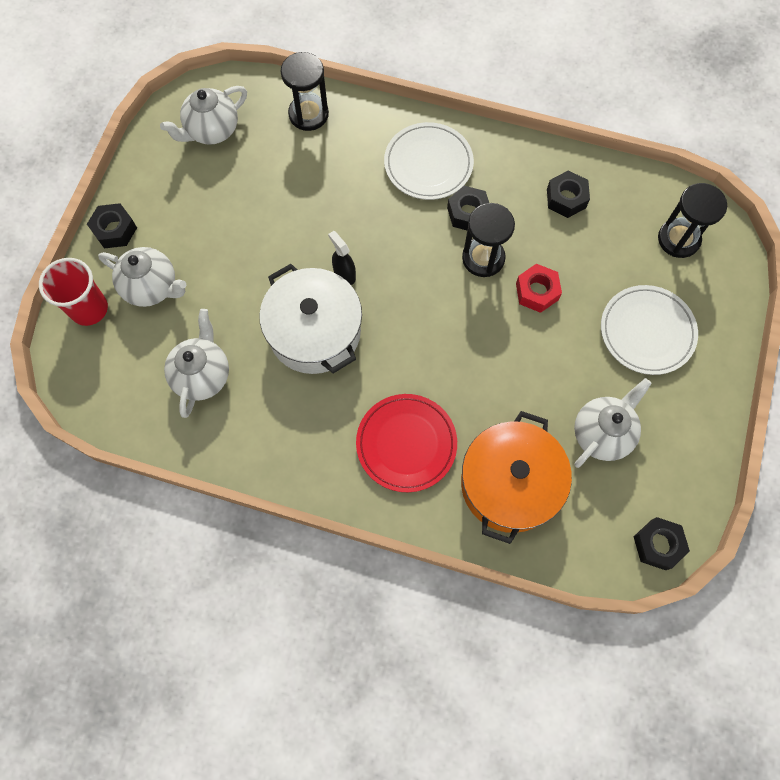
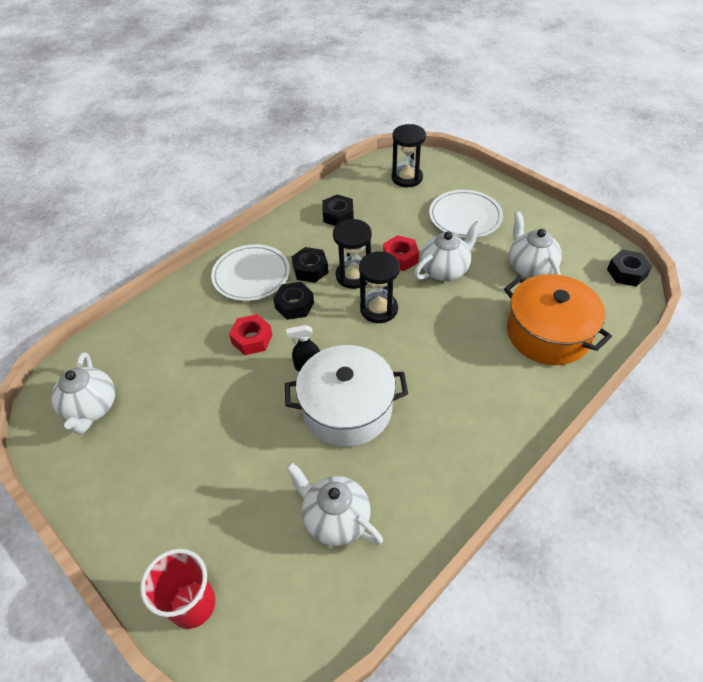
camera: 60 degrees left, 20 degrees down
black nut [87,203,137,248] -> black nut moved to [273,282,314,320]
white teapot [98,247,186,307] -> white teapot moved to [414,221,481,281]
black hourglass [280,52,329,131] -> black hourglass moved to [359,251,400,323]
red plate [356,394,457,492] -> none
none -> red nut [229,314,272,355]

